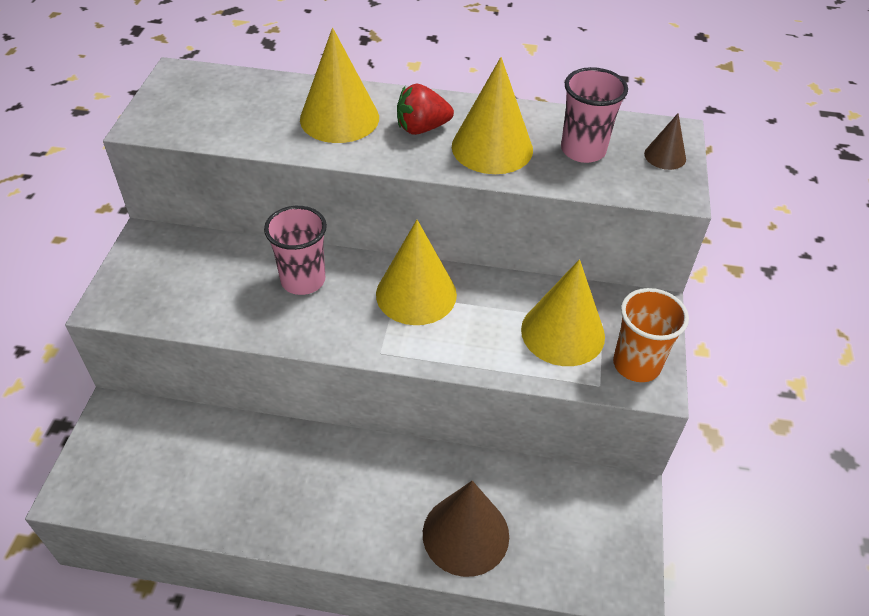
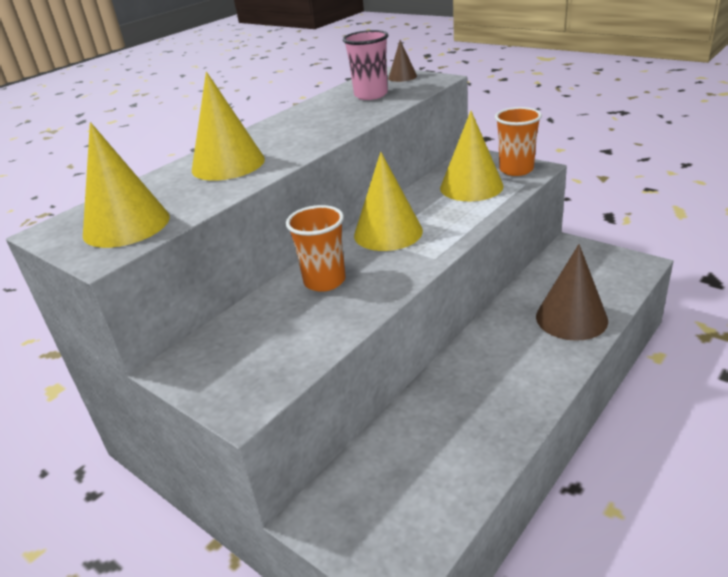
camera: 55 degrees left, 15 degrees down
pink cup [264,206,327,295] -> orange cup [286,205,346,292]
red strawberry [397,84,454,135] -> none
yellow cone [452,57,533,174] -> yellow cone moved to [83,122,170,248]

